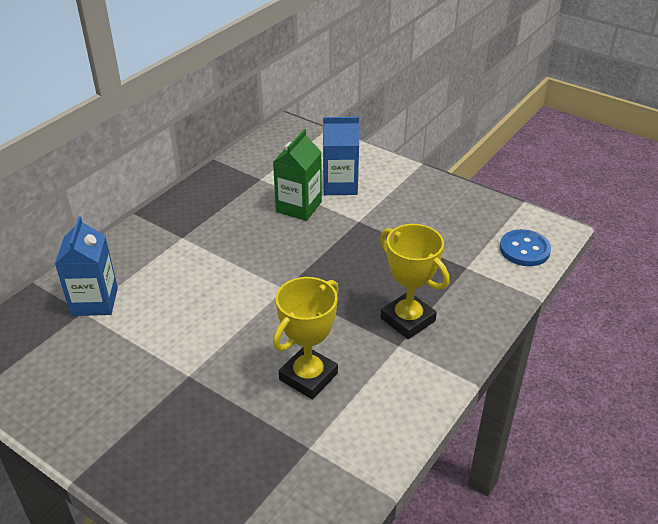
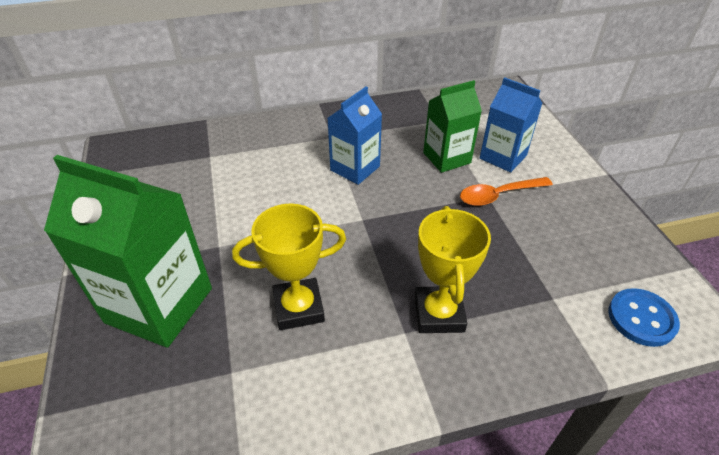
camera: 40 degrees right, 5 degrees up
blue carton [55,216,118,316] -> blue carton moved to [328,86,382,185]
none -> green carton [44,155,212,348]
none -> orange spoon [460,177,553,206]

